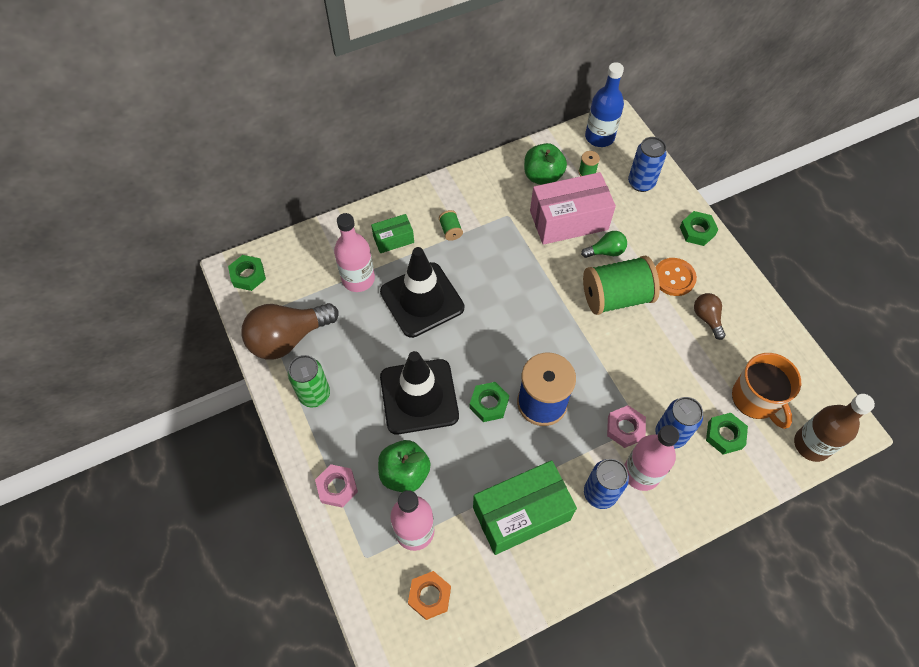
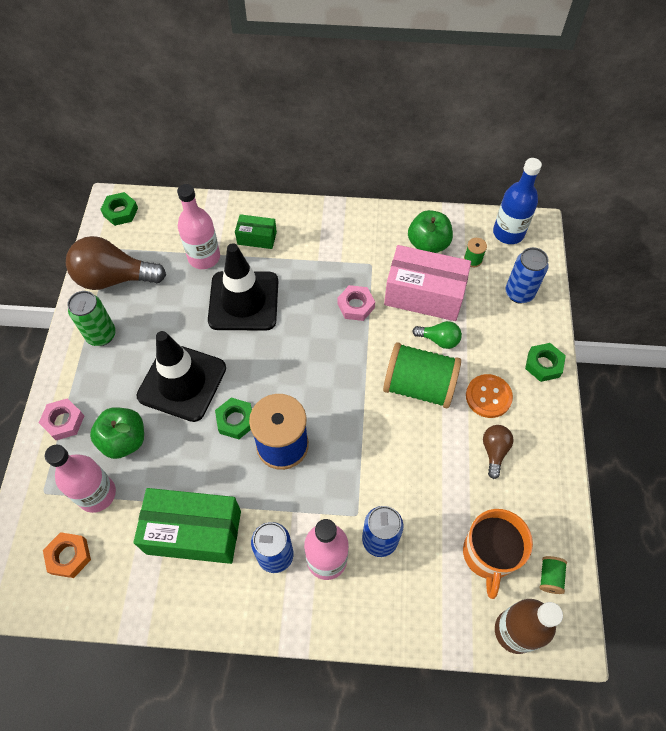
camera: 30 degrees right, 0 degrees up
green spool [439,210,463,241] -> green spool moved to [540,556,567,594]
pink nut [607,405,646,448] -> pink nut moved to [337,285,375,321]
green nut [706,413,748,455] -> none

